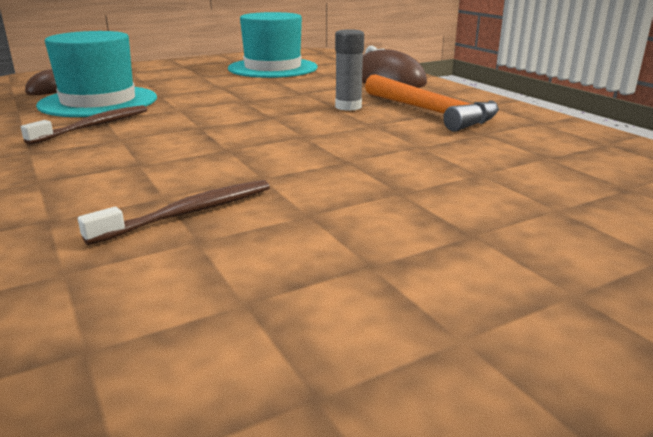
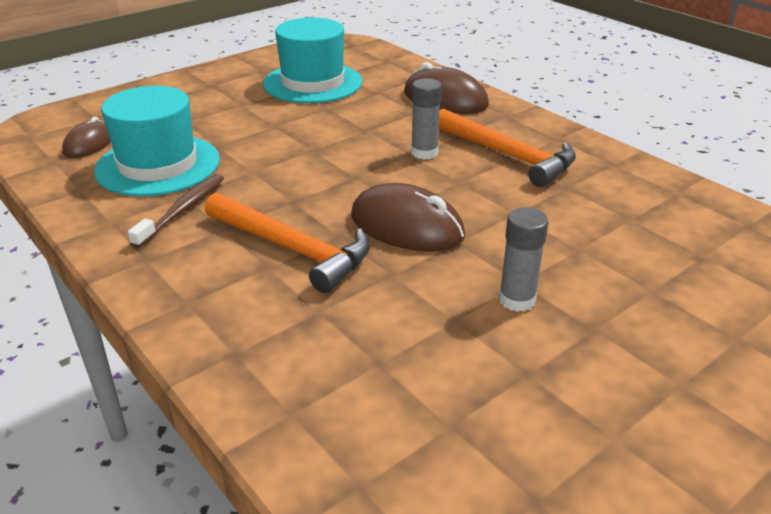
camera: 10 degrees left, 10 degrees up
brown toothbrush [78,180,270,245] -> none
none -> orange hammer [205,192,370,293]
none -> brown mouse [351,183,465,252]
none -> grey glue stick [499,207,548,312]

